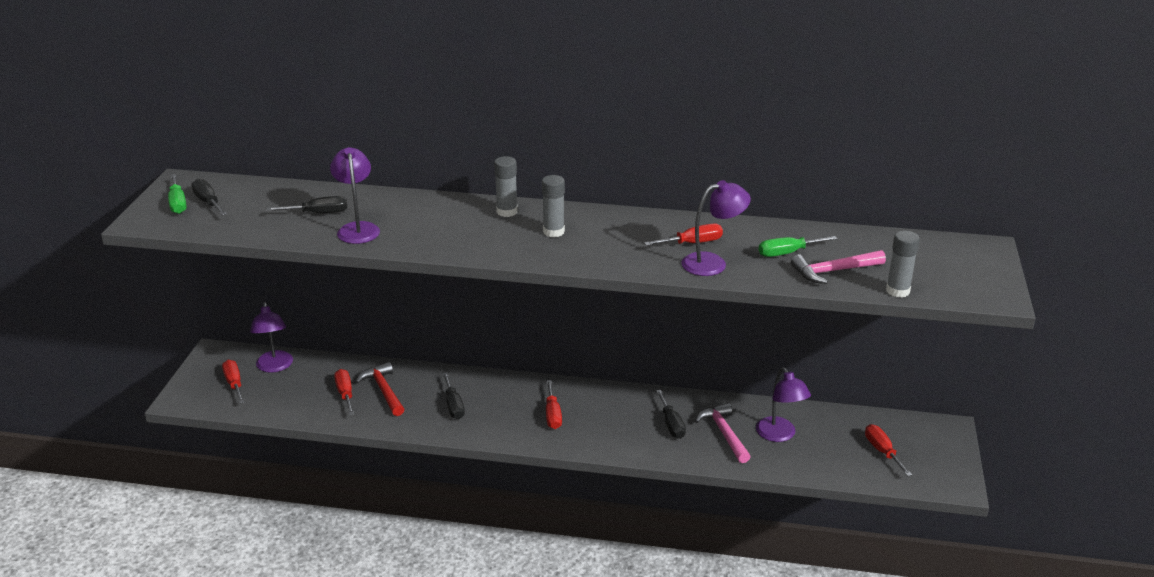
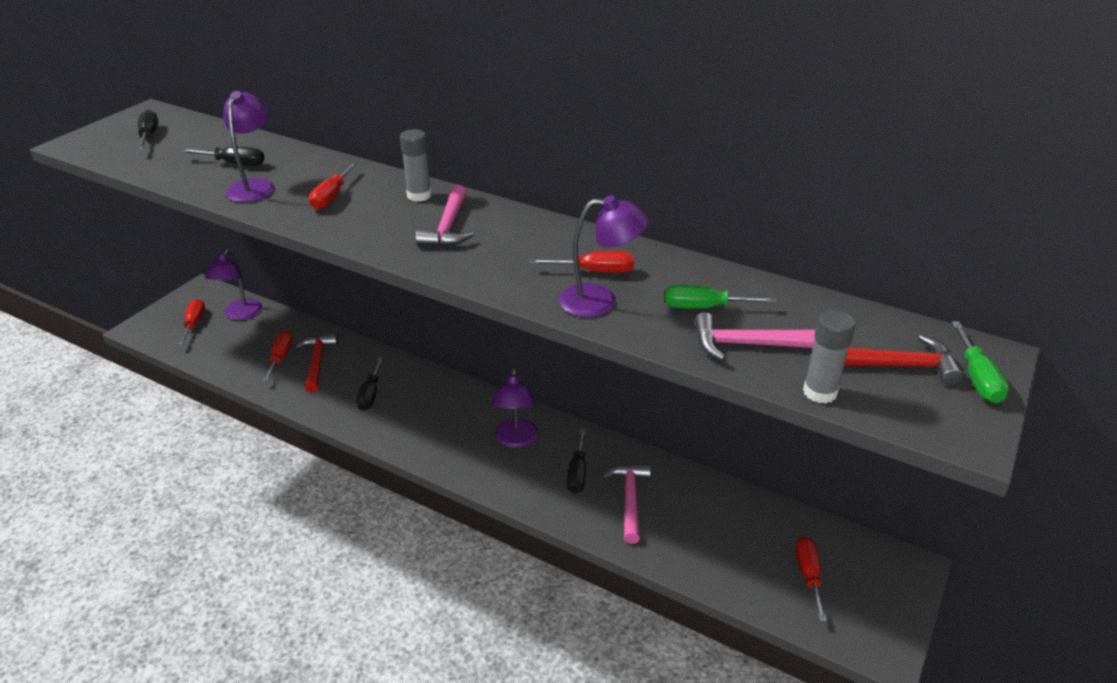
camera: 20 degrees right, 5 degrees up
green screwdriver [168,174,187,214] -> green screwdriver moved to [951,321,1009,403]
grey glue stick [542,175,565,237] -> pink hammer [416,185,474,246]
red screwdriver [546,380,562,429] -> red screwdriver moved to [309,162,357,210]
purple lamp [756,367,811,442] -> purple lamp moved to [492,368,538,448]
none -> red hammer [844,335,963,386]

